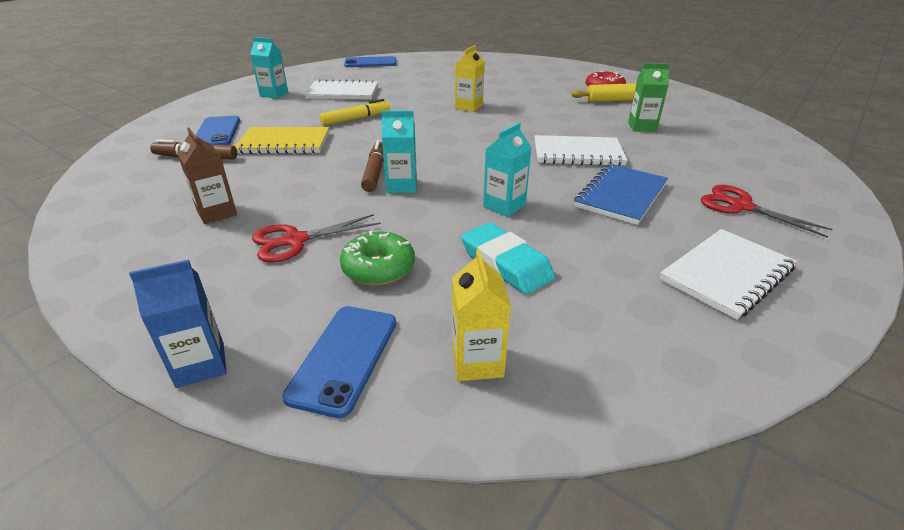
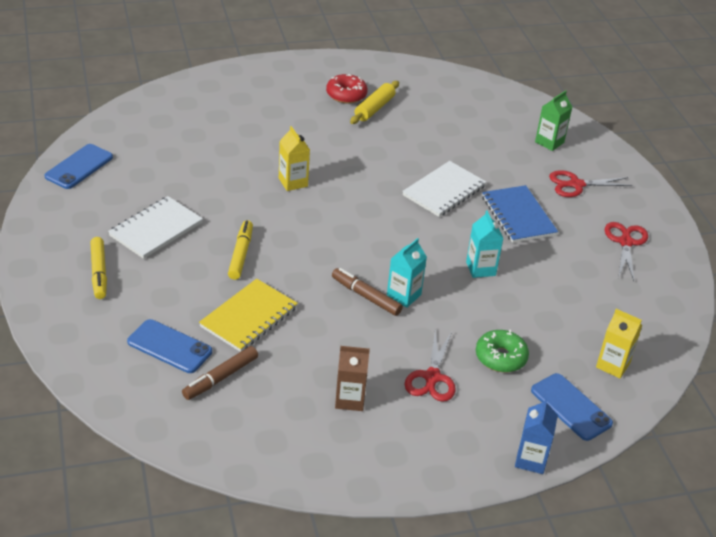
camera: 55 degrees left, 5 degrees up
turquoise carton [250,37,288,99] -> yellow marker [90,237,107,299]
turquoise eraser [461,223,555,294] -> none
green carton [628,63,670,132] -> green carton moved to [535,90,572,151]
white notebook [660,229,797,320] -> red scissors [605,222,648,281]

